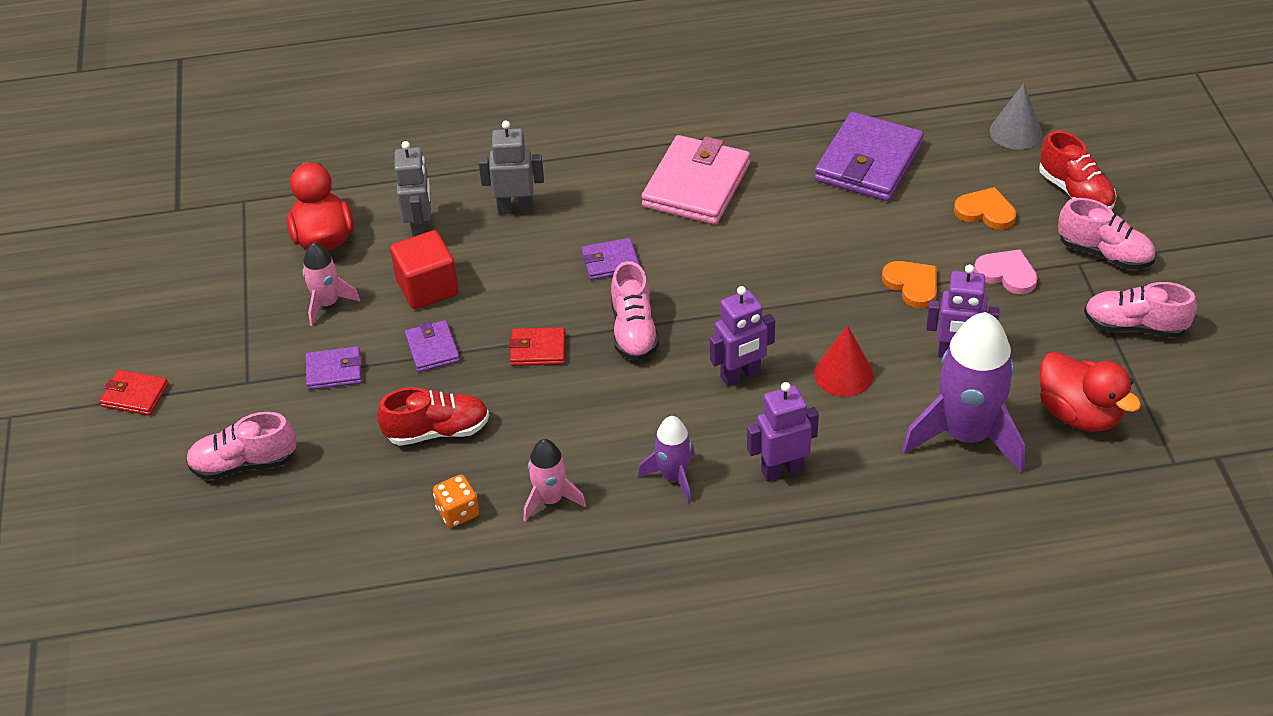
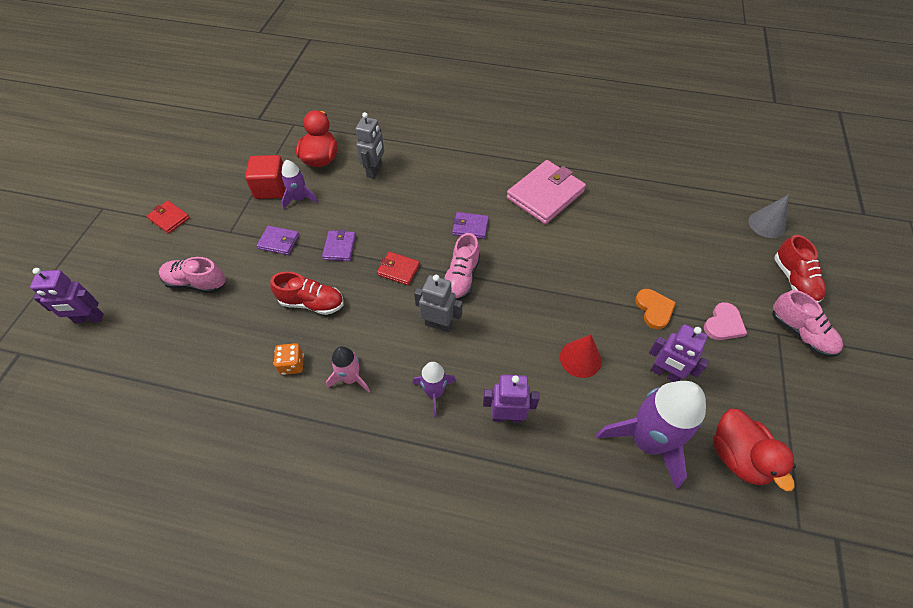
camera: 20 degrees right, 10 degrees up
pink rocket [302,242,360,326] -> purple rocket [282,160,319,209]
red cube [390,230,459,309] -> red cube moved to [245,155,286,199]
grey robot [478,121,544,214] -> grey robot moved to [414,275,462,333]
purple robot [710,286,775,386] -> purple robot moved to [30,268,104,324]
purple wallet [814,112,924,201] -> none
orange heart [954,187,1016,230] -> none
pink heart [974,249,1038,294] -> pink heart turned 75 degrees clockwise [704,302,747,340]
pink shoe [1084,282,1197,338] -> none

